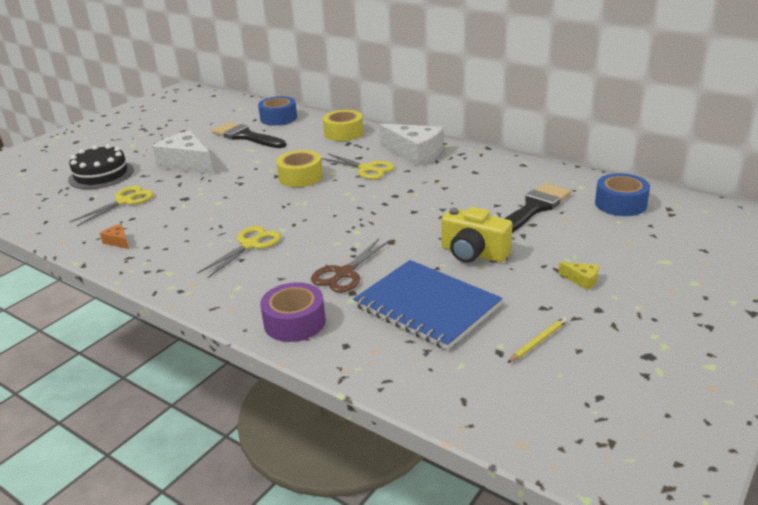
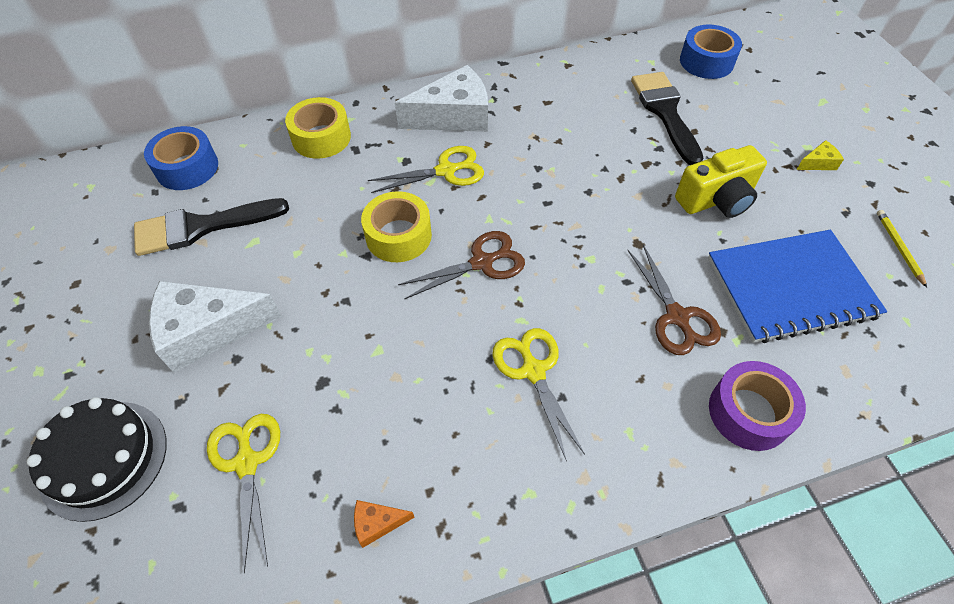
camera: 55 degrees left, 25 degrees up
none -> brown scissors [398,231,525,299]

